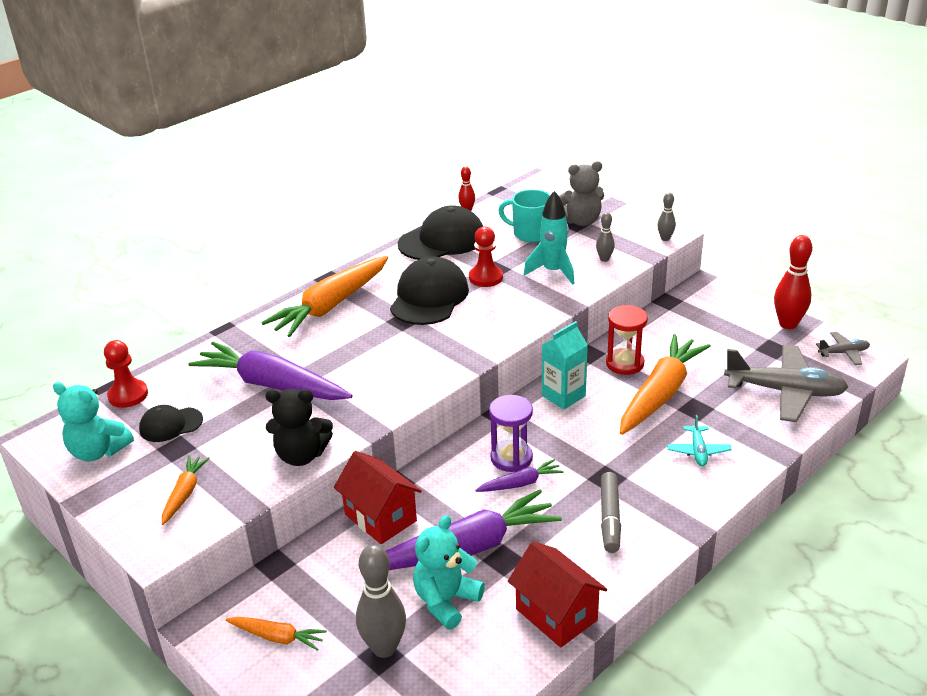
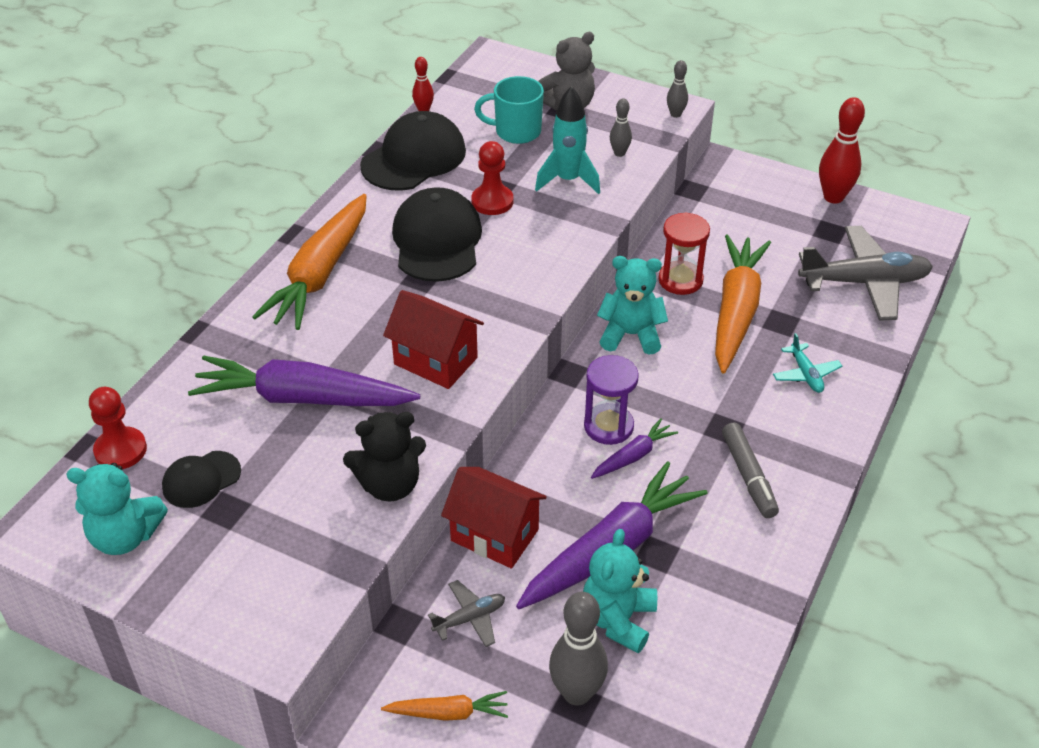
camera: 20 degrees left, 10 degrees up
orange carrot [162,456,210,525] -> none
red house [508,541,607,648] -> red house moved to [383,290,484,389]
turquoise carton [542,321,588,409] -> turquoise teddy bear [597,256,668,355]
grey plane [816,332,870,365] -> grey plane moved to [428,580,505,647]

